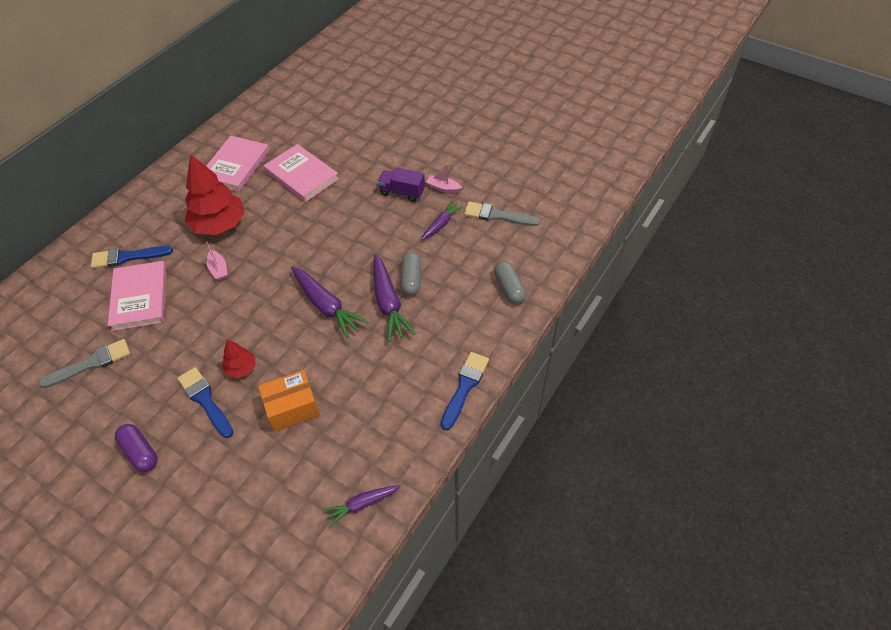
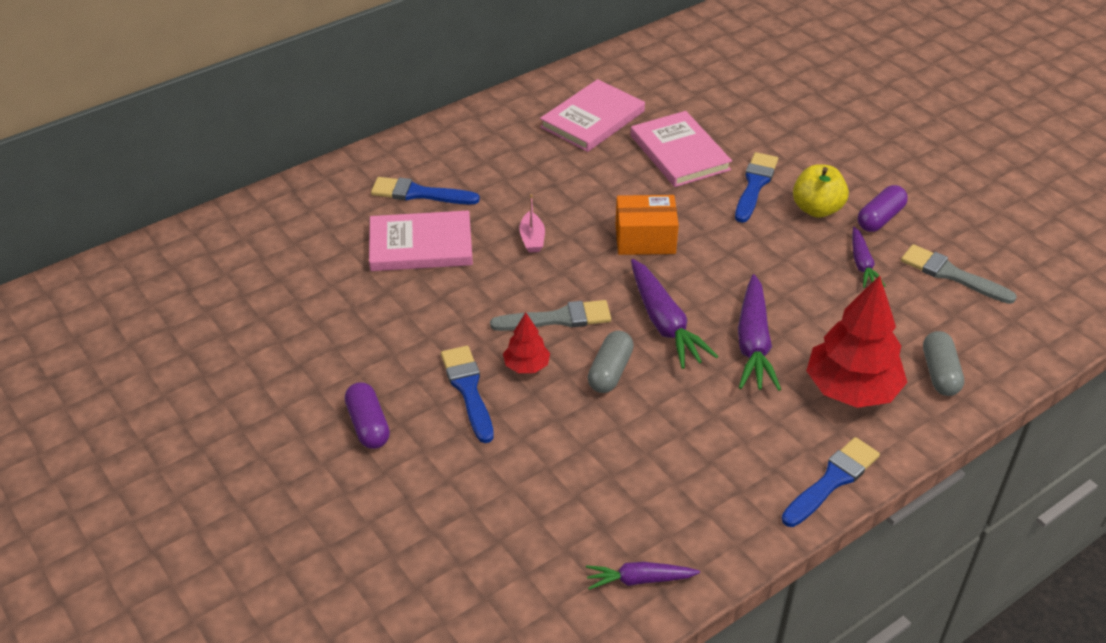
camera: 20 degrees right, 10 degrees down
grey brush [39,339,130,388] -> grey brush moved to [490,300,611,331]
pink book [108,261,167,331] -> pink book turned 75 degrees clockwise [369,210,473,271]
red tree [185,154,245,235] -> red tree moved to [806,275,907,408]
orange box [258,370,320,432] -> orange box moved to [616,195,679,255]
purple truck [378,168,425,202] -> yellow apple [793,164,849,218]
grey capsule [401,252,421,296] -> grey capsule moved to [588,331,634,393]
purple carrot [422,201,463,240] -> purple carrot turned 120 degrees clockwise [852,227,885,288]
pink boat [426,164,462,193] -> purple capsule [858,185,908,232]
none -> blue brush [735,152,778,223]

